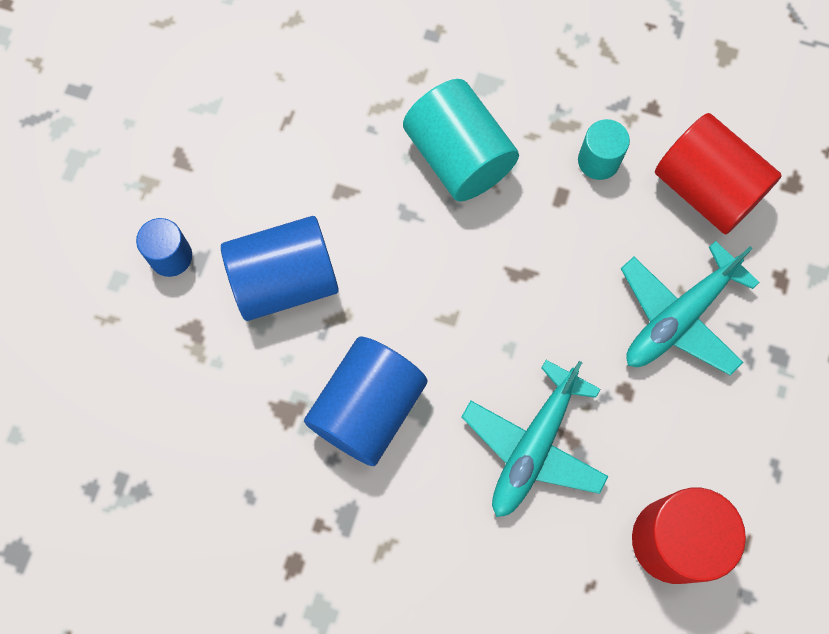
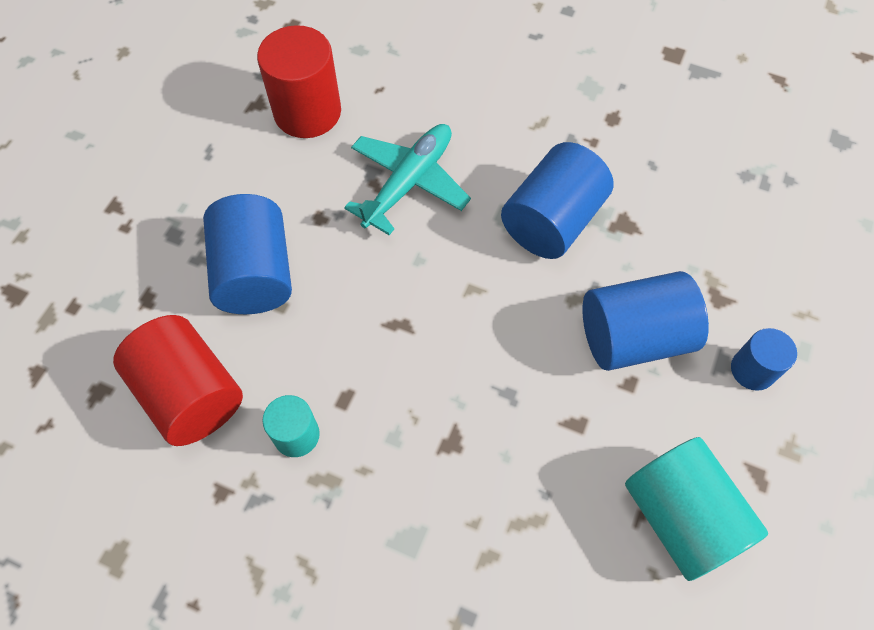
camera: 175 degrees left, 10 degrees down
turquoise cylinder [403,79,519,202] -> turquoise cylinder moved to [625,437,768,581]
turquoise plane [621,241,760,375] -> blue cylinder [203,194,292,314]

